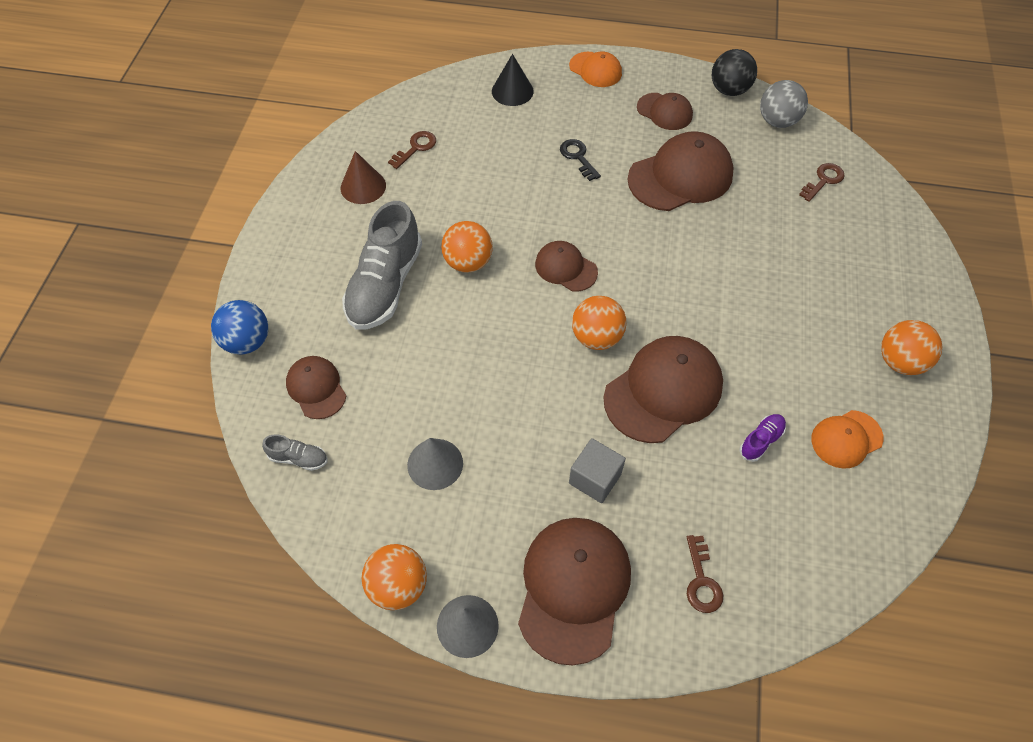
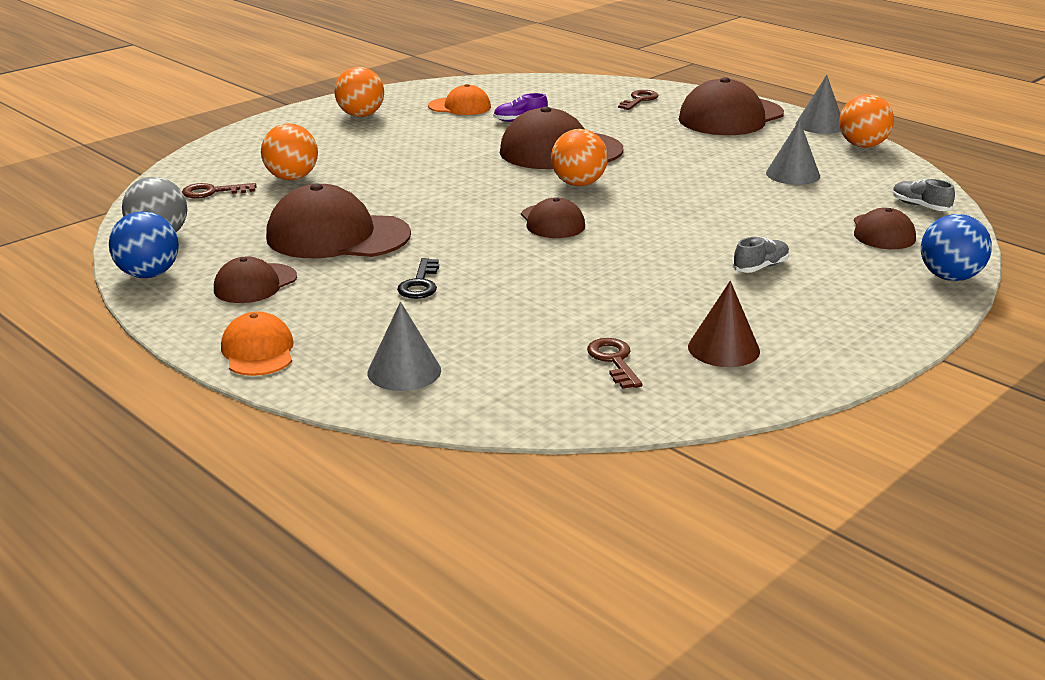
camera: 145 degrees left, 30 degrees down
grey shoe [342,201,422,330] -> grey shoe [732,237,789,273], size x0.43
brown key [388,131,436,169] -> brown key turned 90 degrees clockwise [587,338,643,389]
orange ball [441,221,493,273] -> orange ball moved to [261,123,318,180]
black cone [492,54,534,106] -> grey cone [367,302,441,391]
grey cube [569,438,626,503] -> none
brown cap [637,93,693,130] -> brown cap turned 120 degrees counterclockwise [214,256,297,303]
black ball [712,49,757,96] -> blue ball [109,211,179,278]

